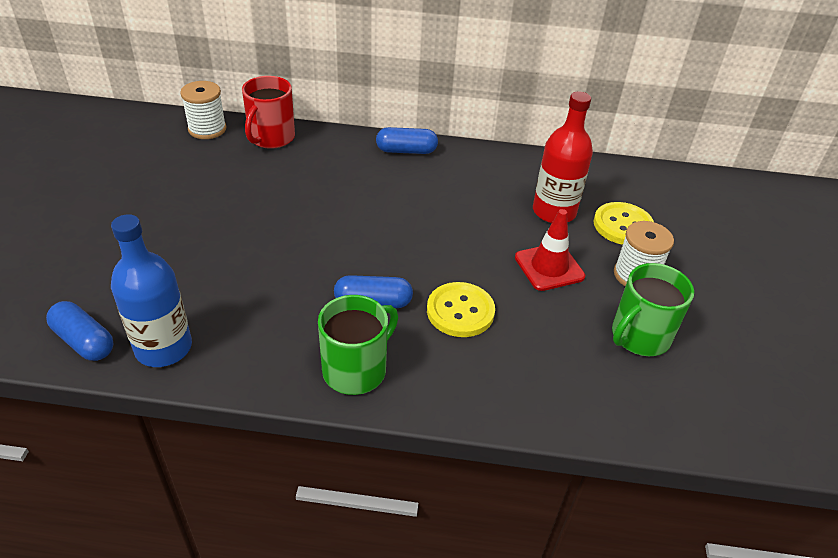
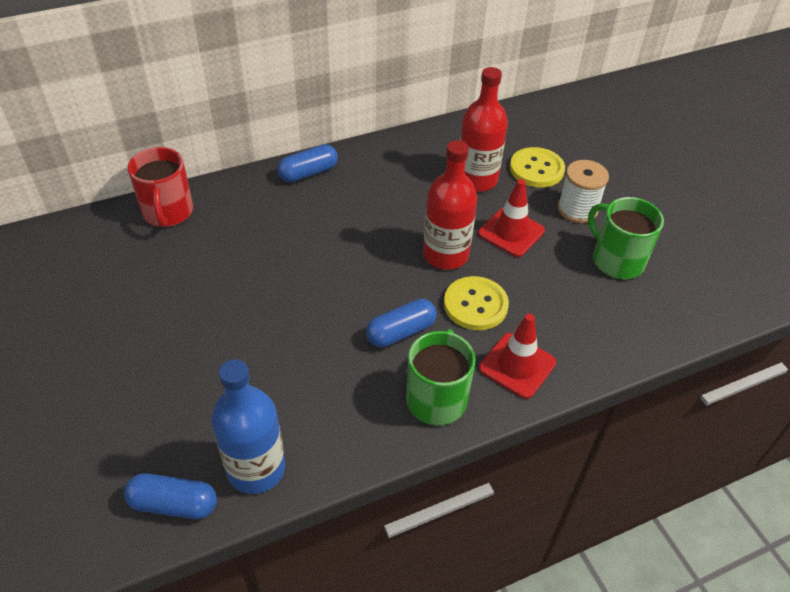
camera: 30 degrees left, 5 degrees up
white spool [180,81,226,139] -> none
green mug [612,263,694,356] -> green mug turned 120 degrees clockwise [588,197,664,279]
none -> red bottle [423,140,477,270]
none -> red traffic cone [479,314,556,399]

